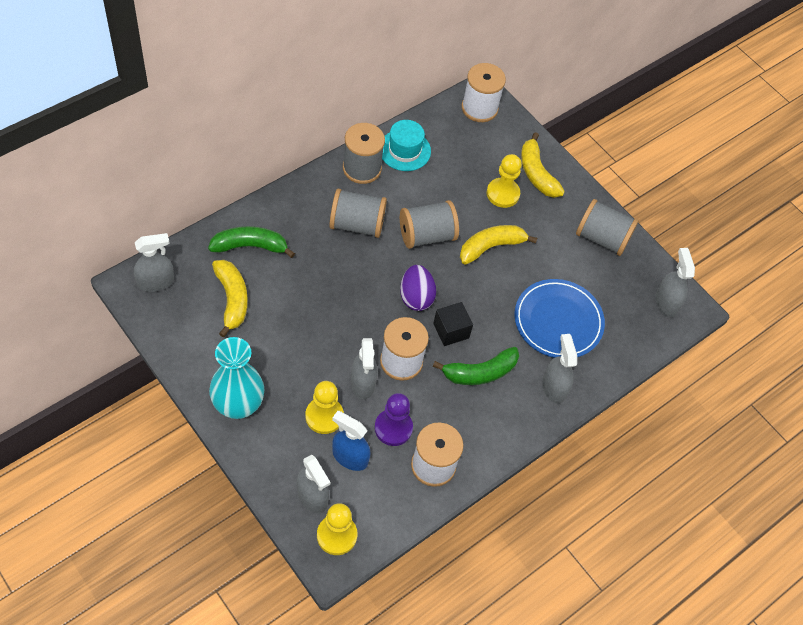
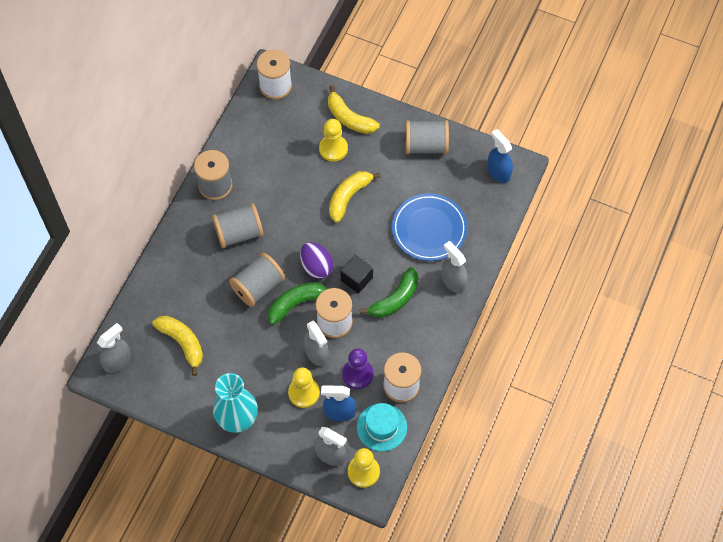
camera: 20 degrees left, 5 degrees up
green banana [208,226,295,258] -> green banana moved to [268,282,327,325]
turquoise hat [382,120,431,171] -> turquoise hat moved to [357,403,407,451]
grey spool [400,200,459,249] -> grey spool moved to [229,252,285,307]
grey spray bottle [656,248,695,317] -> blue spray bottle [487,129,513,183]

